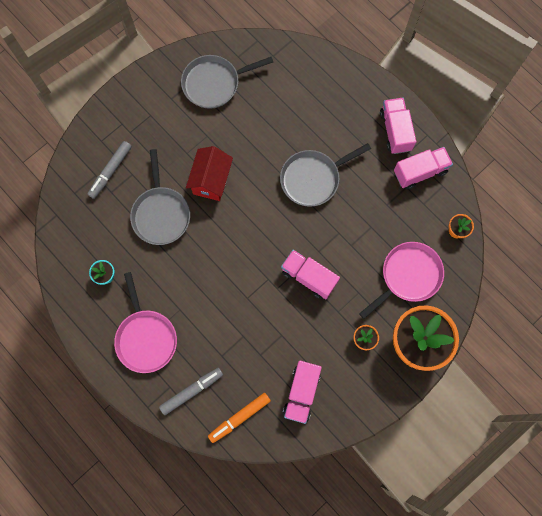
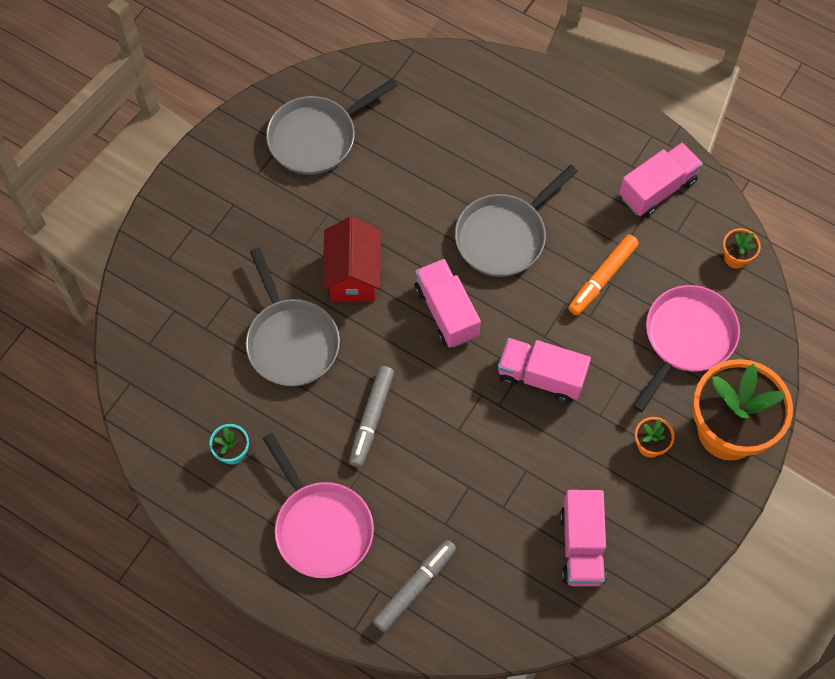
camera: 15 degrees left, 10 degrees down
grey marker [87,141,132,199] -> grey marker moved to [349,366,394,467]
orange marker [208,393,271,443] -> orange marker moved to [568,234,639,316]
pink truck [380,98,417,154] -> pink truck moved to [414,259,481,348]

